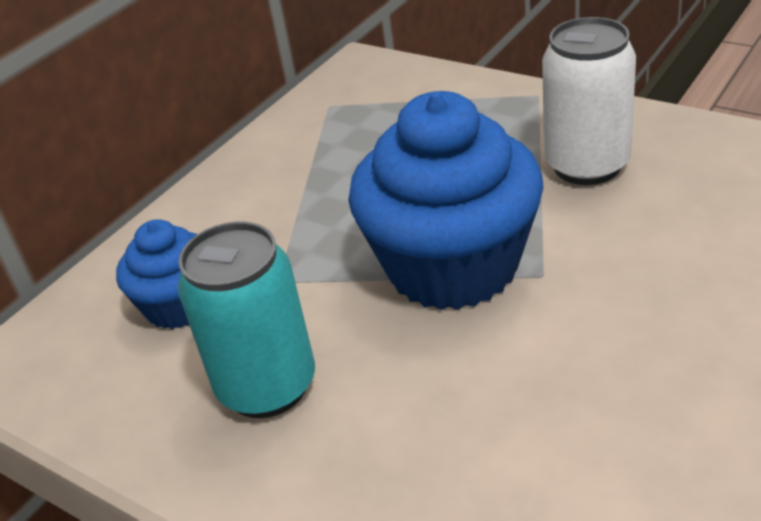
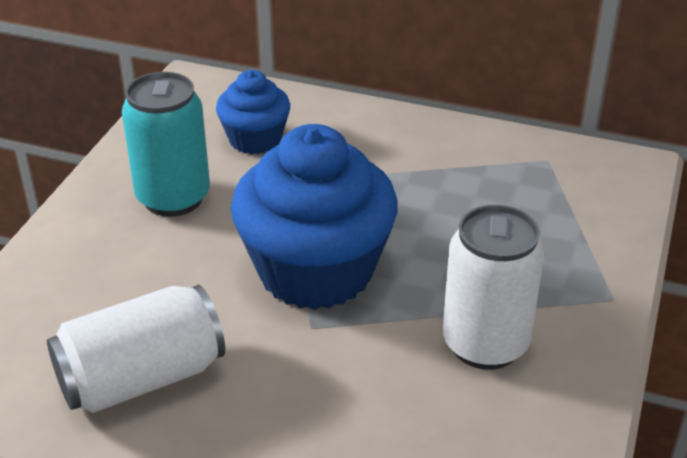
camera: 70 degrees right, 0 degrees up
none -> white can [47,285,225,413]

